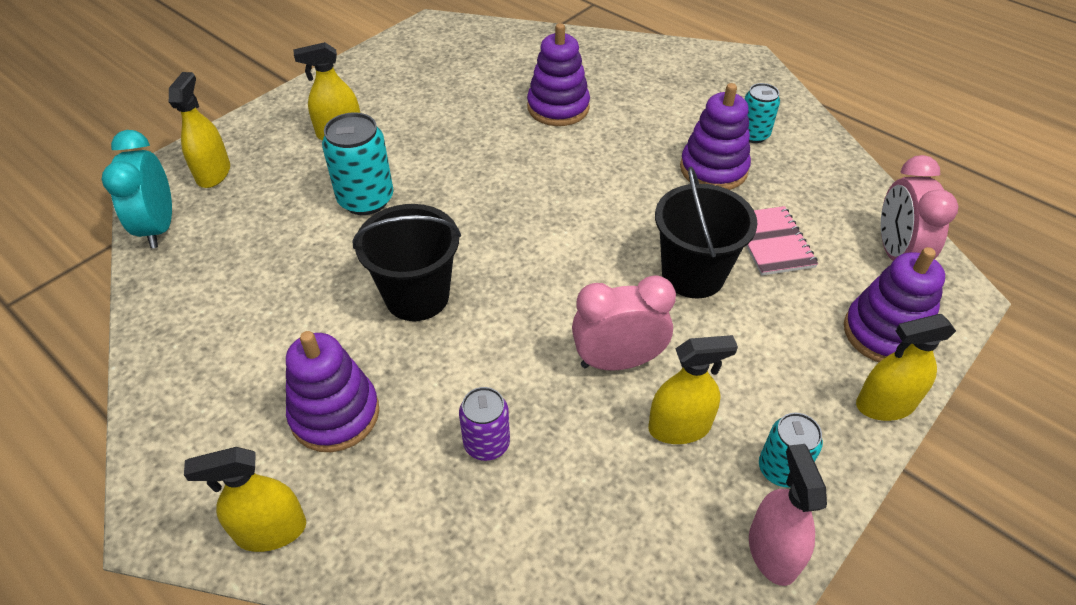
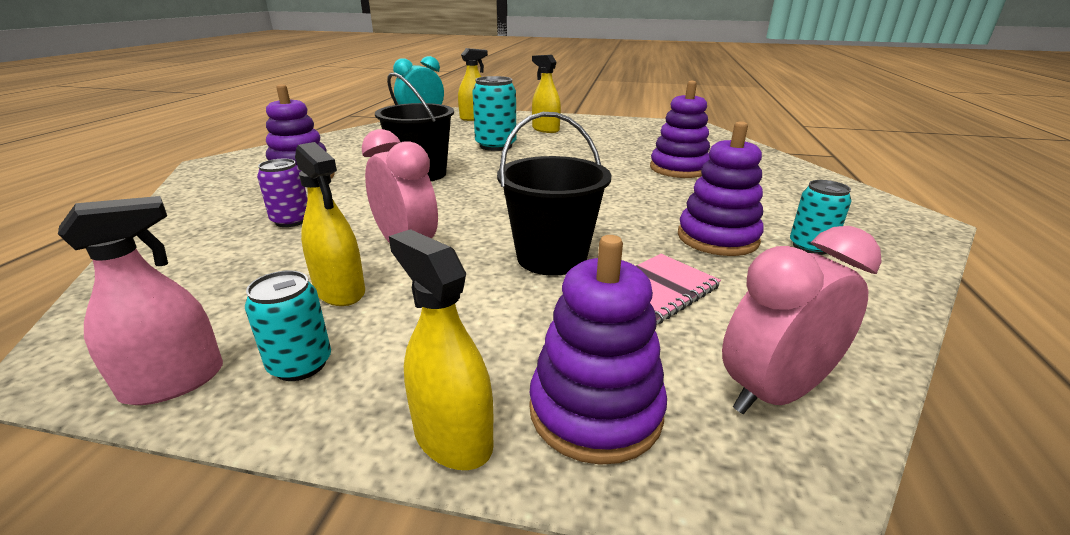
camera: 60 degrees right, 20 degrees down
yellow spray bottle [184,447,306,552] -> none

